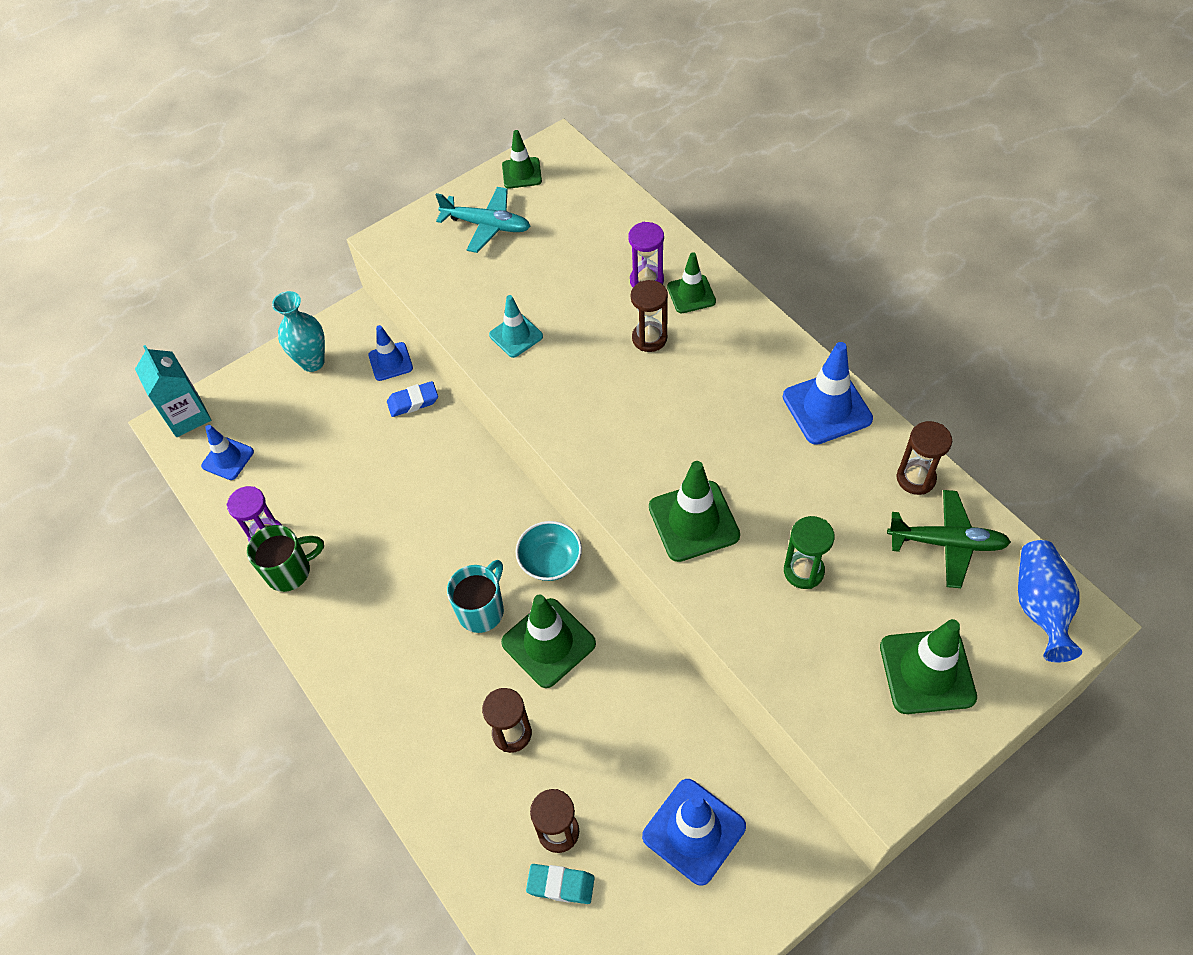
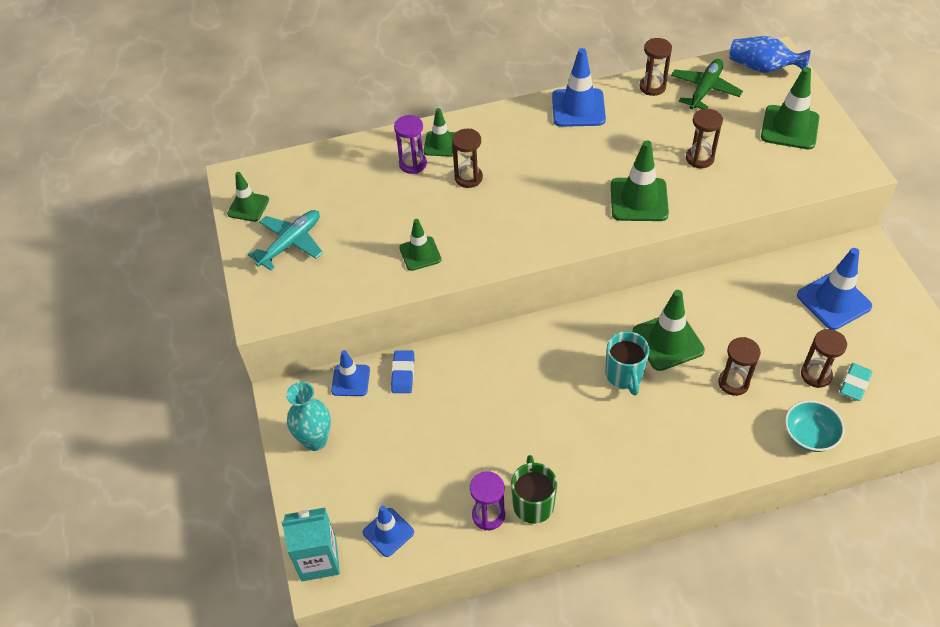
camera: 70 degrees left, 5 degrees down
turquoise mug [447,560,504,633] -> turquoise mug turned 150 degrees counterclockwise [605,331,649,396]
turquoise traffic cone [489,295,543,358] -> green traffic cone [399,219,441,271]
turquoise bowl [515,521,582,581] -> turquoise bowl moved to [785,400,845,452]
green hourglass [784,516,835,589] -> brown hourglass [686,109,723,168]

